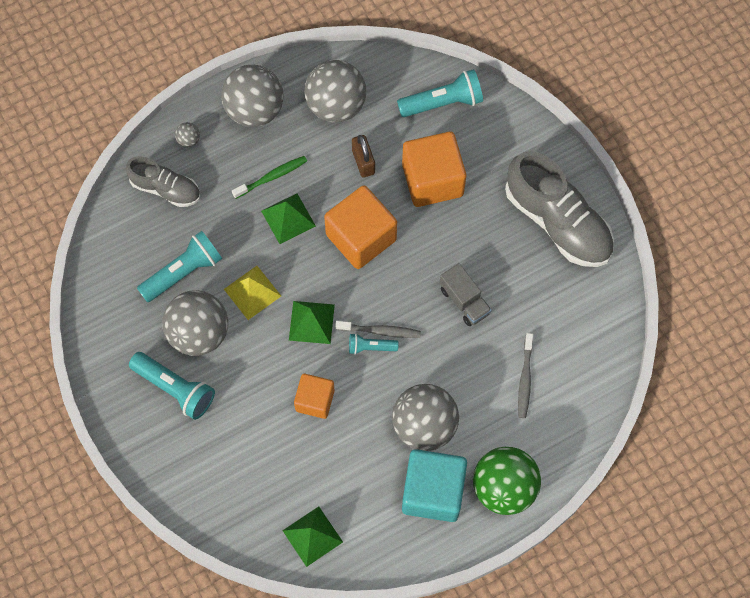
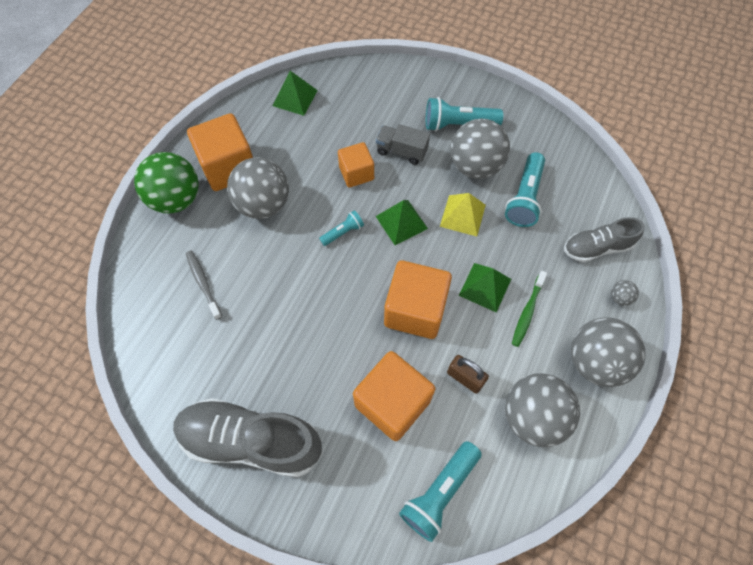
camera: 145 degrees right, 5 degrees down
grey toothbrush [335,321,421,338] -> none
turquoise cube [402,449,467,522] -> orange cube [187,113,253,191]
grey truck [440,263,492,326] -> grey truck moved to [376,124,430,165]

